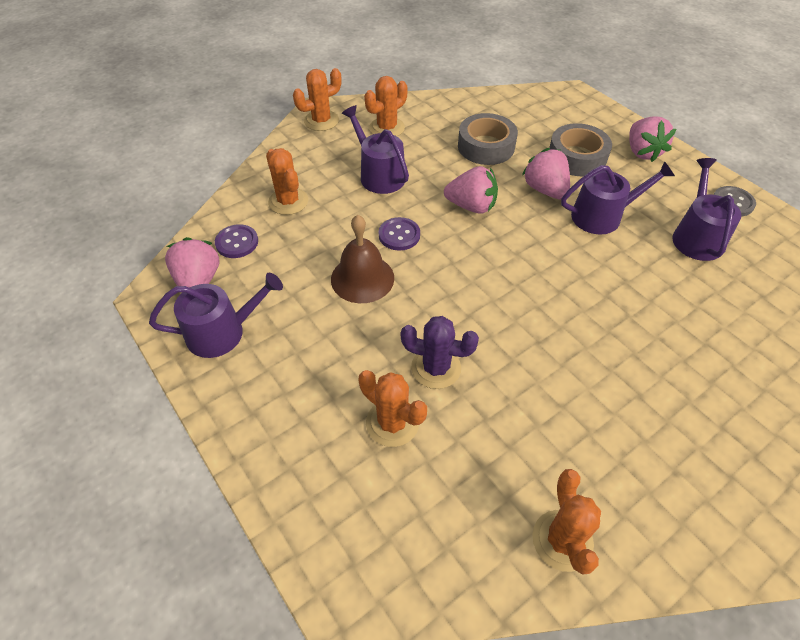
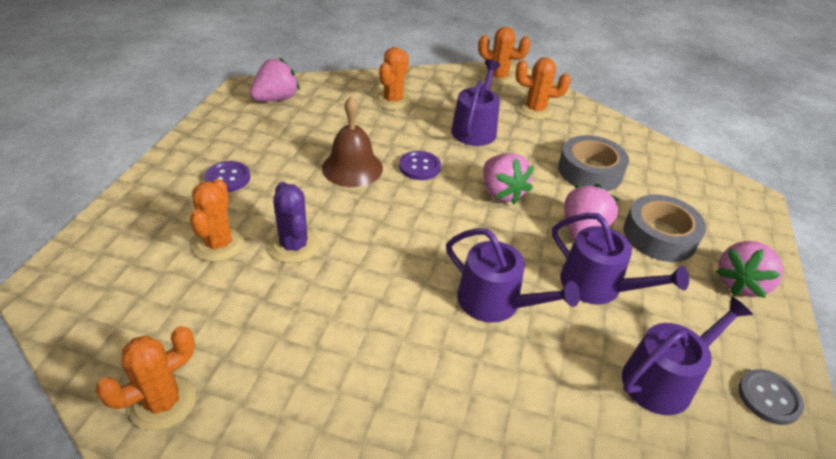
camera: 50 degrees right, 10 degrees down
purple watering can [149,273,283,358] -> purple watering can moved to [446,228,580,323]
purple button [215,224,258,258] -> purple button moved to [204,161,250,192]

